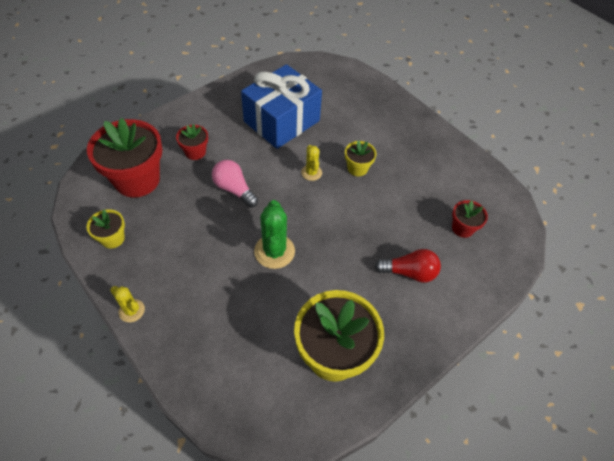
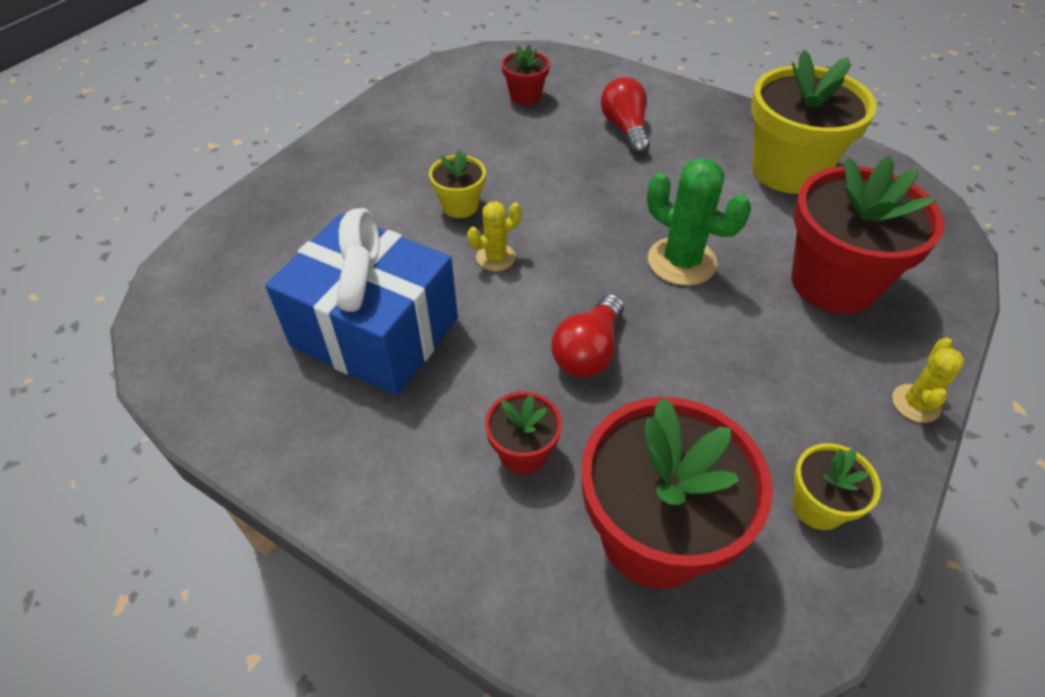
camera: 105 degrees left, 5 degrees down
pink light bulb [212,160,258,208] -> red light bulb [551,294,624,377]
green cactus [254,200,295,269] -> green cactus turned 60 degrees clockwise [647,158,751,286]
none -> red flower pot [792,156,945,314]

